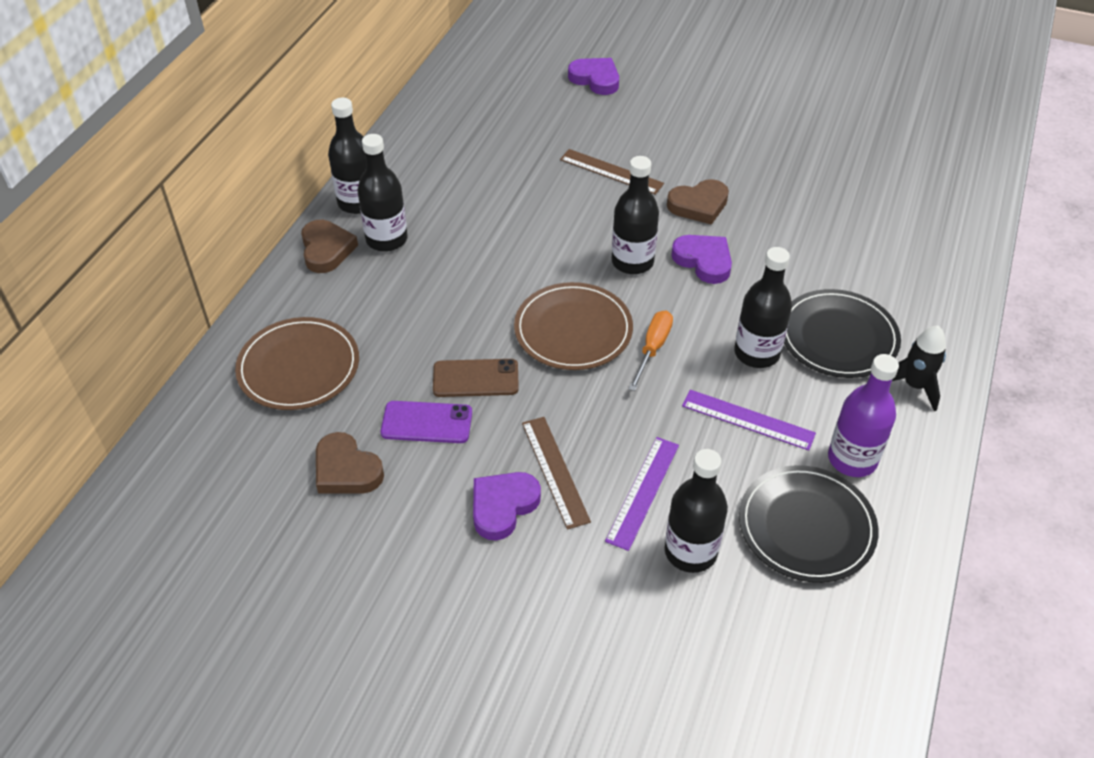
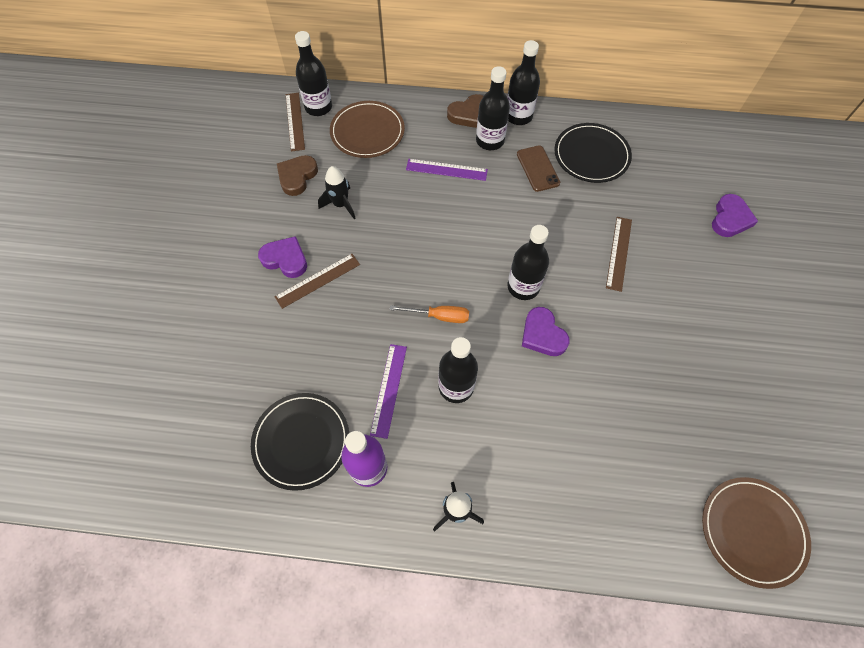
camera: 75 degrees right, 15 degrees up
purple phone [381,401,472,443] -> black rocket [318,166,355,219]
brown phone [433,359,519,397] -> brown phone moved to [517,145,560,192]
brown plate [514,282,633,370] -> brown plate moved to [702,477,811,589]
purple ruler [605,437,679,551] -> purple ruler moved to [406,159,488,181]
black bottle [665,449,728,573] -> black bottle moved to [295,31,332,116]
brown heart [667,179,729,225] -> none
purple heart [671,235,732,284] -> purple heart turned 120 degrees clockwise [522,307,569,356]
black plate [784,289,901,378] -> black plate moved to [554,123,632,183]
none -> brown ruler [286,93,305,152]

